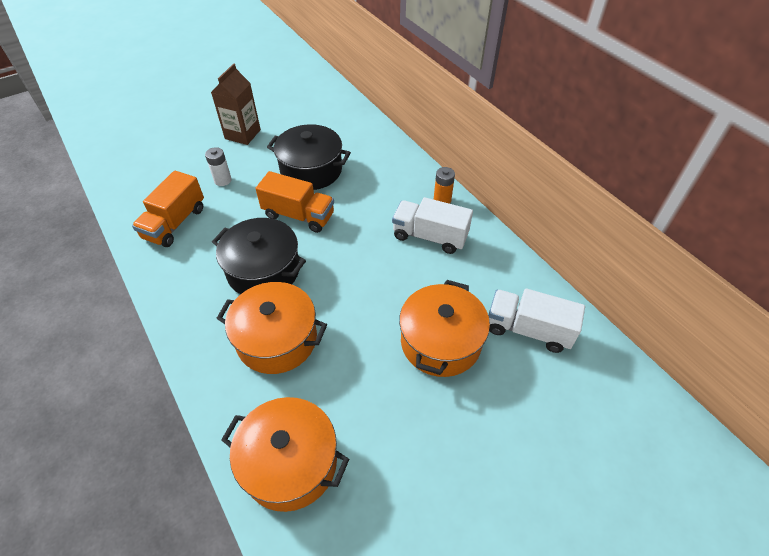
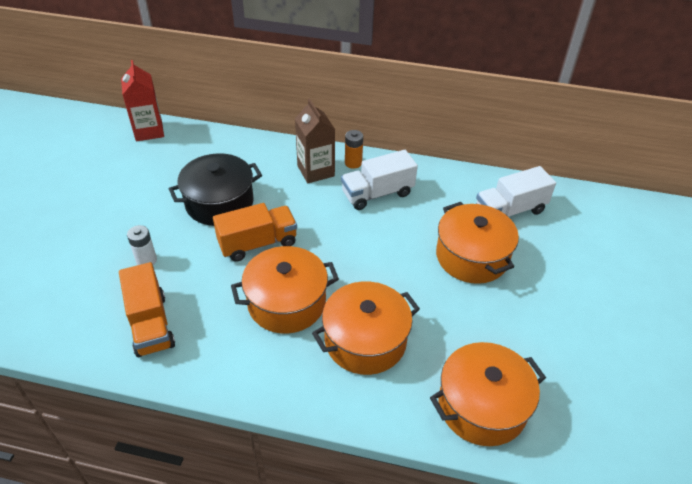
camera: 45 degrees left, 5 degrees down
brown carton [211,63,261,145] -> brown carton moved to [295,99,335,183]
black pot [212,218,306,294] -> orange pot [231,246,339,334]
none -> red carton [121,60,164,141]

